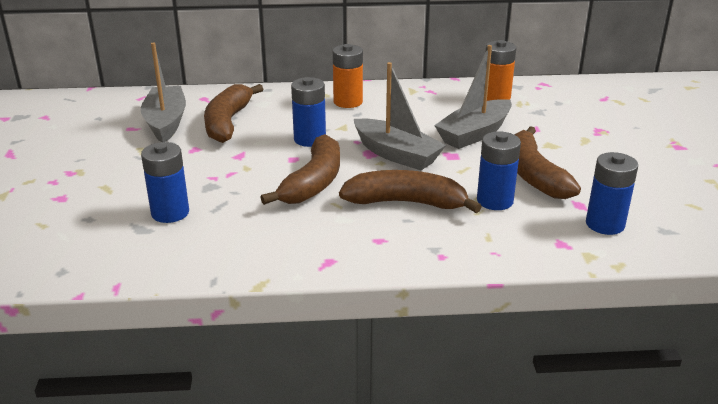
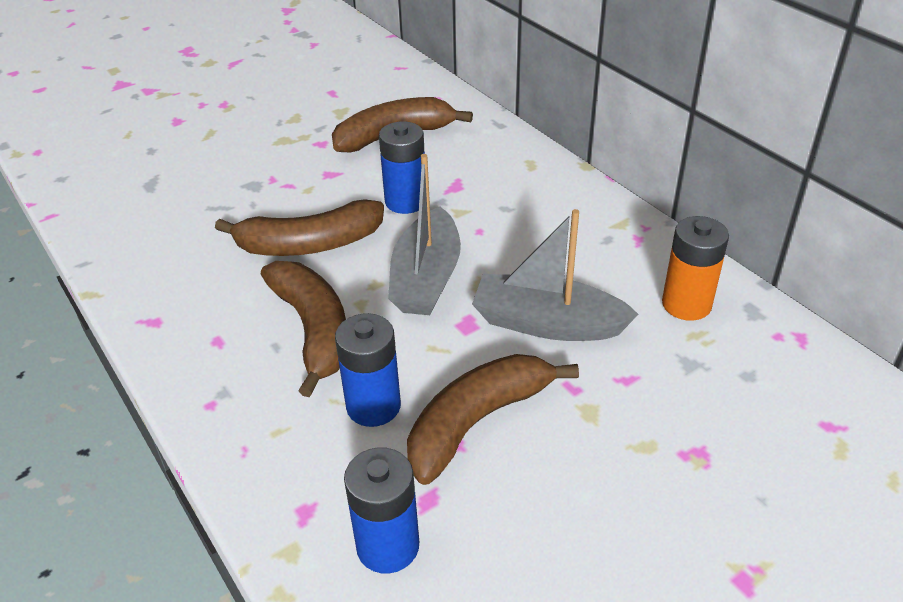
camera: 60 degrees right, 10 degrees up
grey boat [141,43,186,142] -> none
blue battery [141,142,189,223] -> none
orange battery [333,44,363,108] -> none

